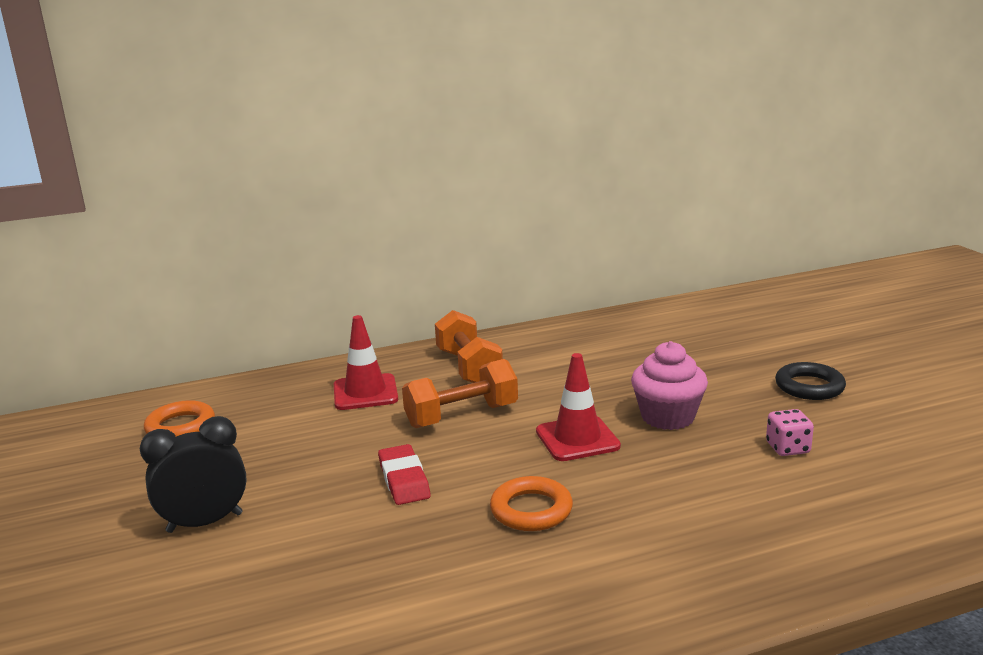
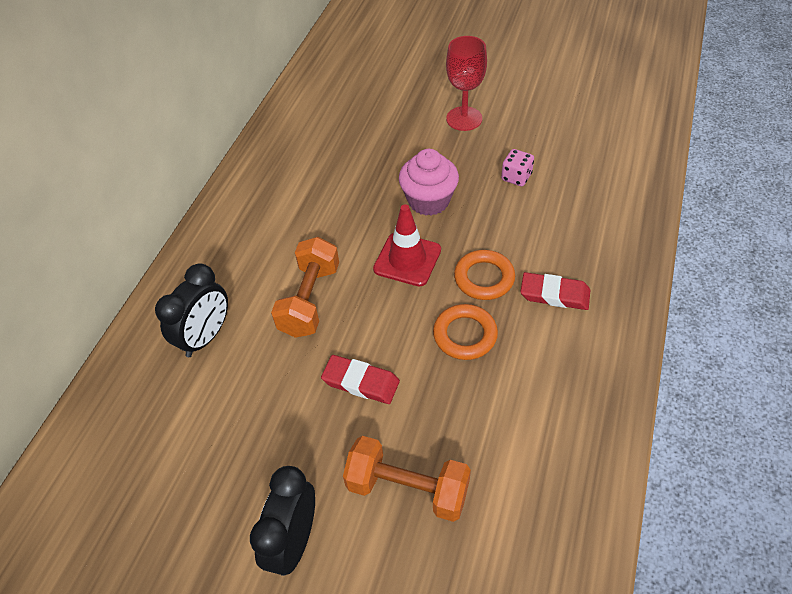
camera: 50 degrees left, 30 degrees up
orange ring [144,400,215,437] -> orange ring moved to [454,250,515,300]
red traffic cone [334,315,398,410] -> black clock [155,263,228,357]
orange dumbbell [435,310,503,383] -> orange dumbbell moved to [343,436,471,522]
black ring [775,362,846,400] -> red goblet [446,36,487,131]
none -> red eraser [520,272,590,310]

